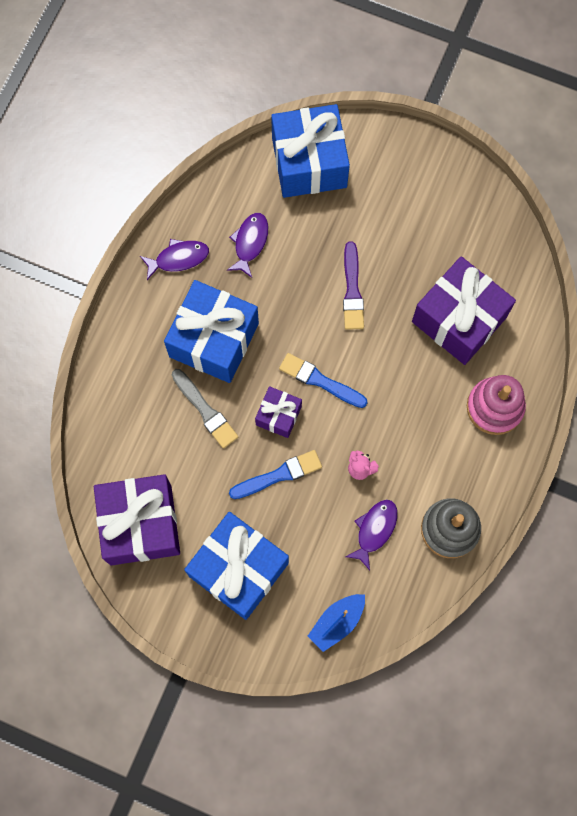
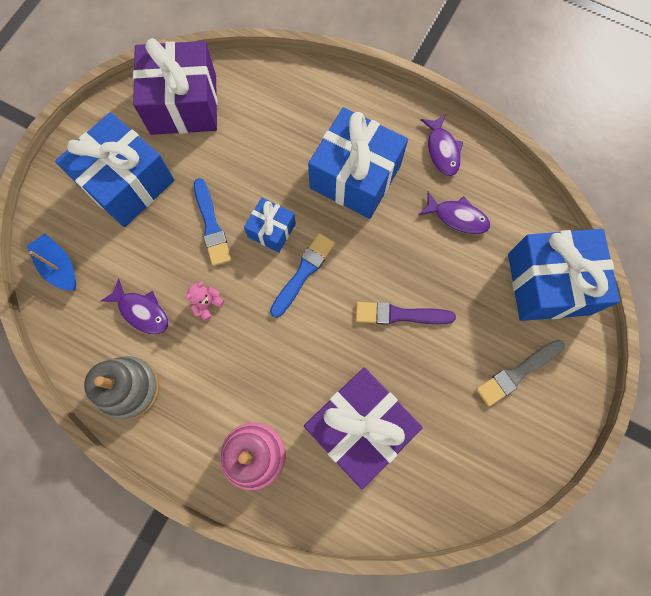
camera: 95 degrees right, 0 degrees up
grey brush [172,369,238,448] -> grey brush moved to [476,340,565,407]
purple gift [255,386,302,438] -> blue gift [244,198,296,253]

